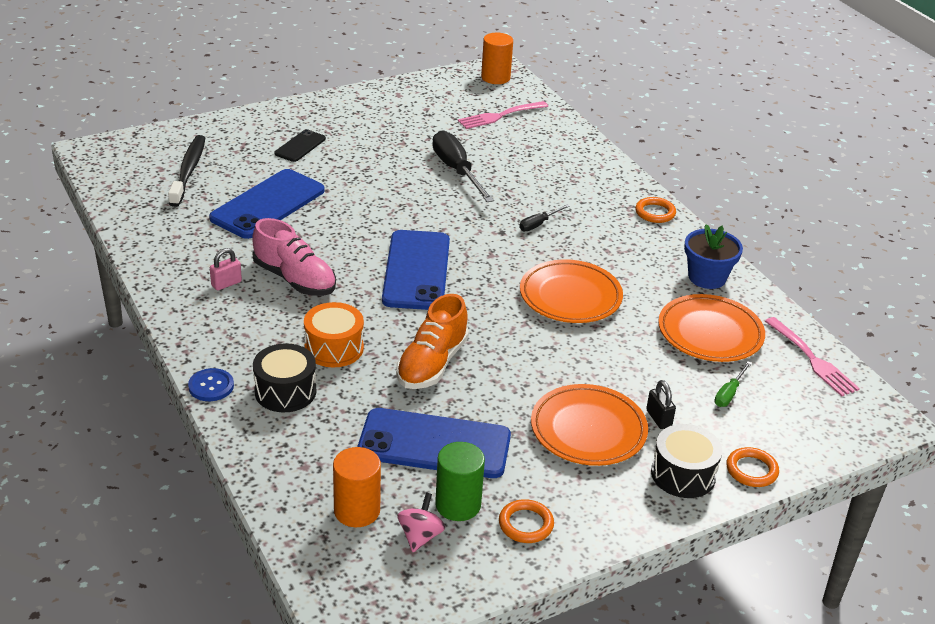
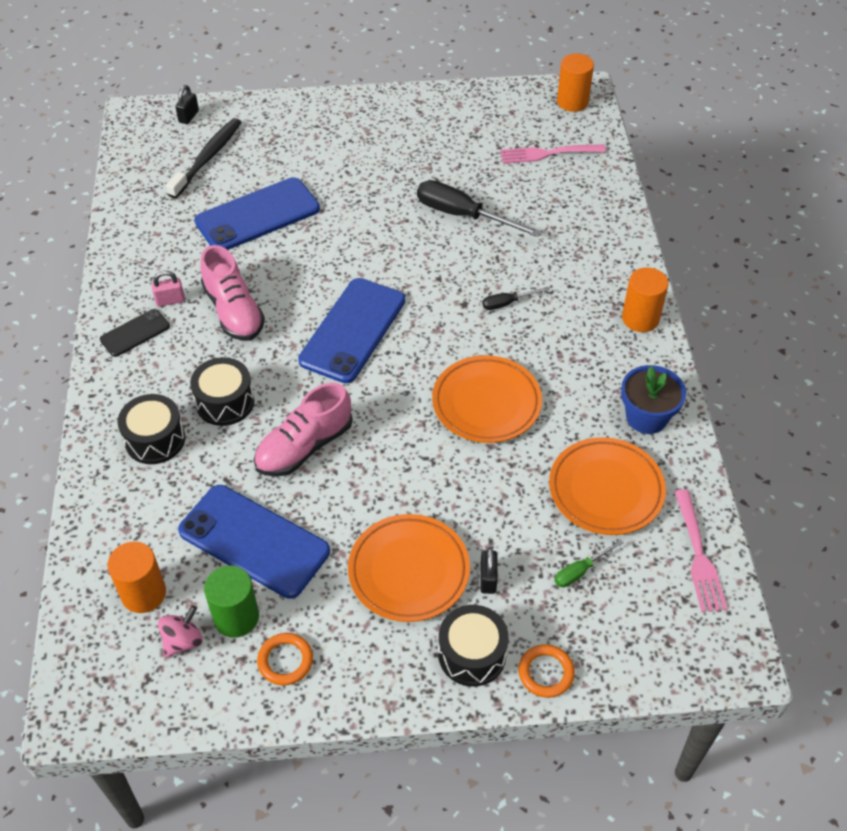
camera: 25 degrees right, 15 degrees up
blue button [188,368,234,401] -> none
black phone [274,129,326,162] -> black phone moved to [100,309,170,357]
orange drum [304,302,364,368] -> black drum [190,357,254,426]
orange shoe [396,294,469,389] -> pink shoe [254,383,353,477]
black screwdriver [432,130,494,202] -> black screwdriver turned 60 degrees counterclockwise [417,180,542,237]
orange ring [635,197,676,223] -> orange cylinder [622,267,668,332]
none -> black padlock [175,85,199,124]

